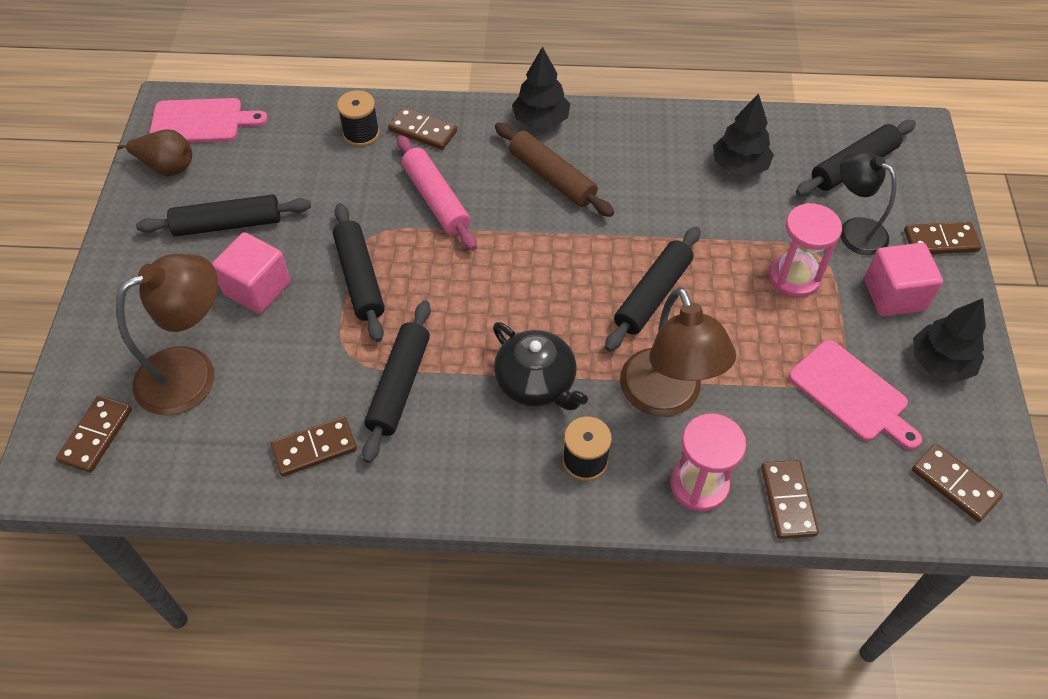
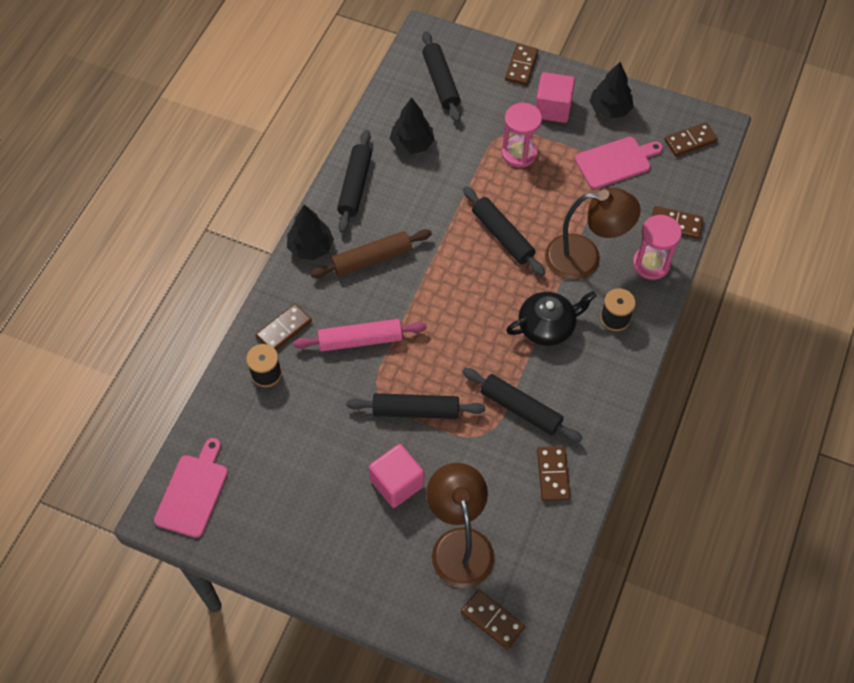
camera: 70 degrees left, 5 degrees up
brown pear [117,129,192,176] -> none
black rolling pin [136,195,311,236] -> black rolling pin moved to [337,130,372,233]
black lamp [840,152,897,255] -> none

